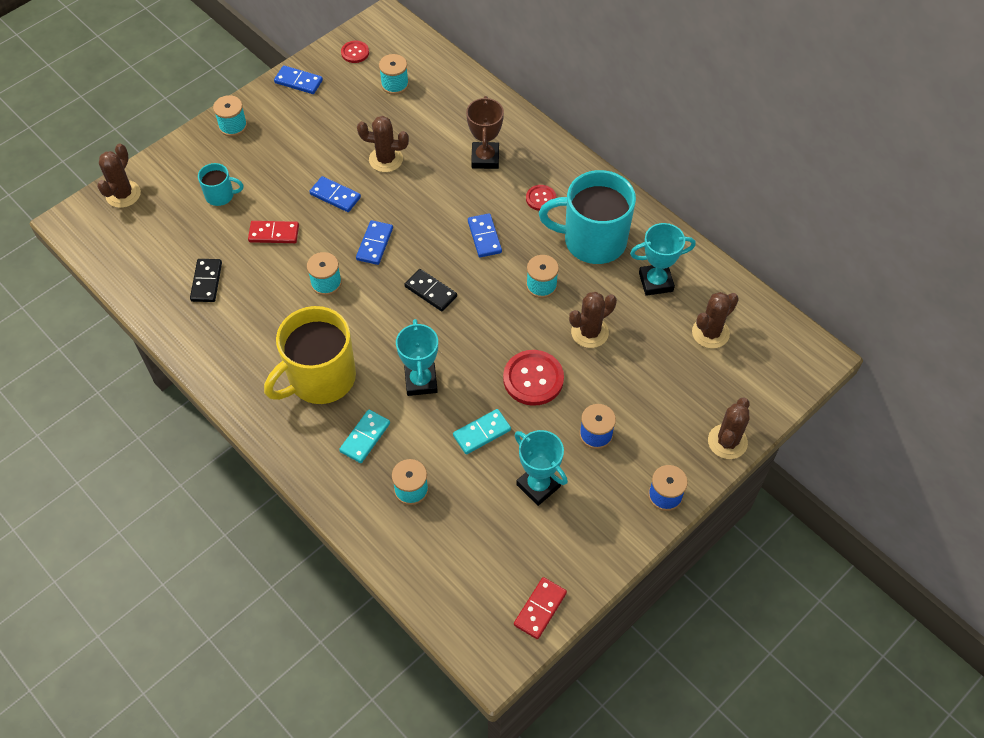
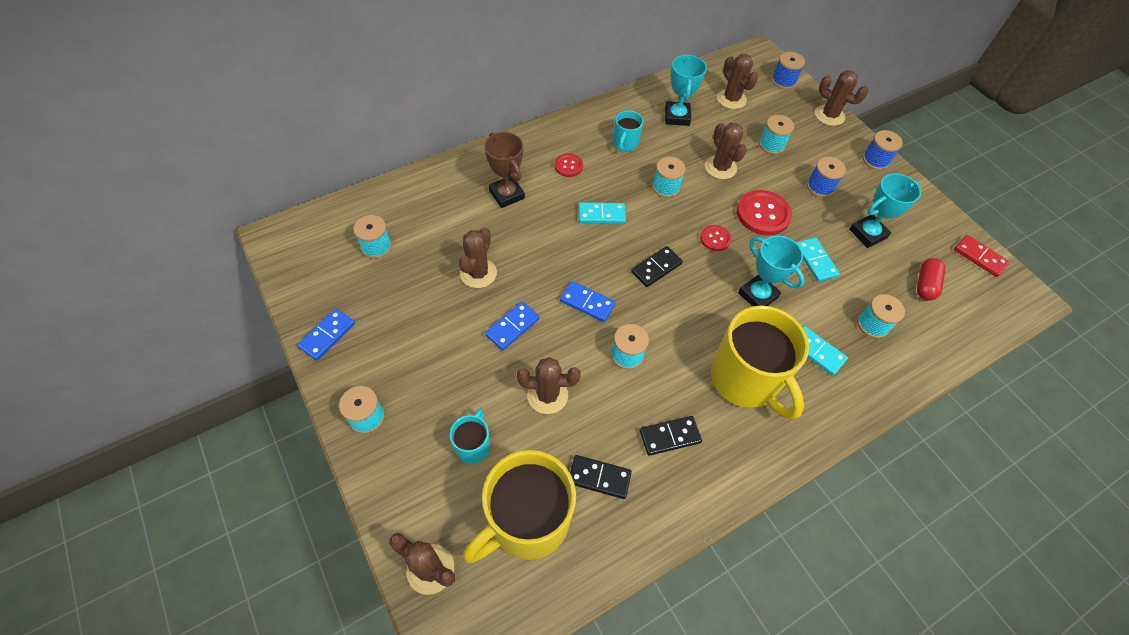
camera: 80 degrees left, 0 degrees up
red domino [248,221,299,243] -> brown cactus [517,357,581,414]
red button [341,41,369,63] -> red button moved to [700,225,732,251]
turquoise trophy [396,319,438,396] -> turquoise trophy turned 45 degrees clockwise [738,236,805,306]
brown trophy [466,96,504,169] -> brown trophy turned 45 degrees clockwise [484,132,525,208]
blue domino [468,213,502,257] -> turquoise domino [579,202,626,224]
turquoise mug [539,170,636,264] -> turquoise mug [613,110,643,152], size x0.47
none -> yellow mug [463,450,576,563]
none -> black domino [640,416,702,456]
none -> turquoise spool [759,115,794,154]
none -> blue spool [772,52,805,89]
none -> red capsule [917,258,945,301]

